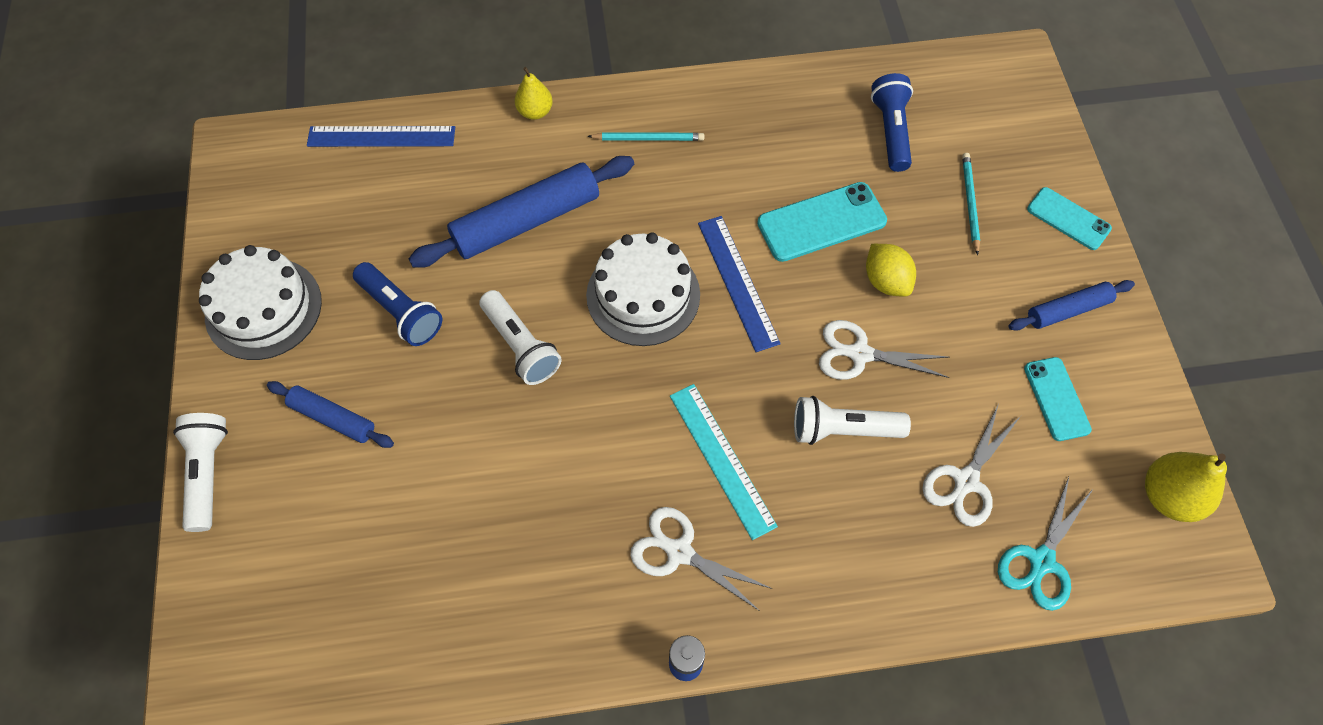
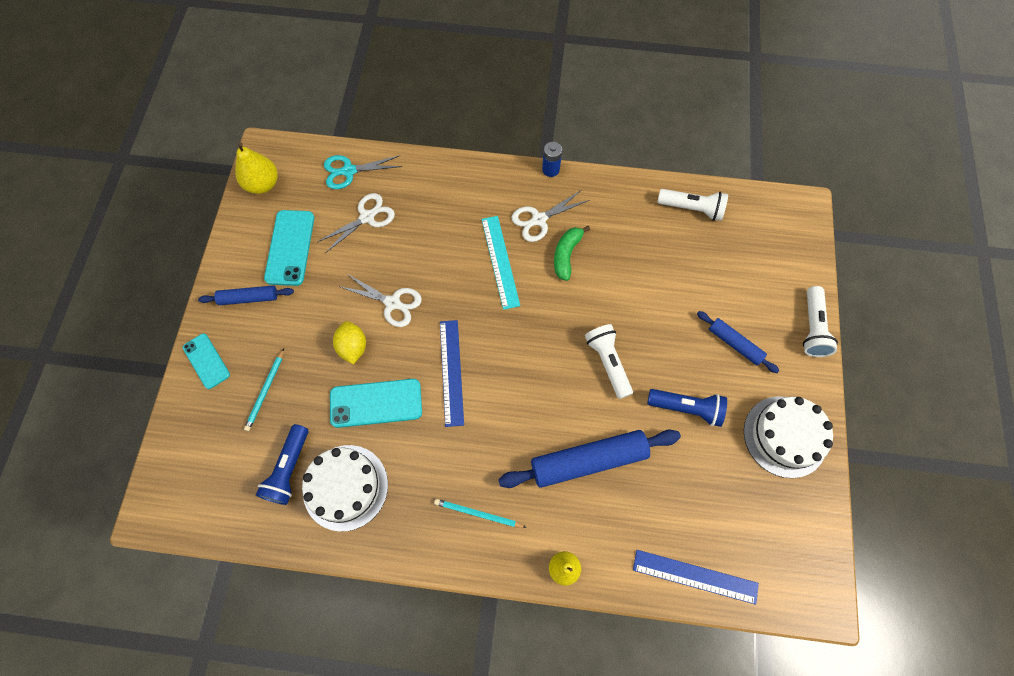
camera: 165 degrees left, 5 degrees up
blue flashlight [353,262,442,346] -> blue flashlight turned 135 degrees clockwise [647,389,727,427]
white cake [586,233,700,346] -> white cake moved to [302,445,388,532]
white scissors [630,507,772,611] -> white scissors turned 105 degrees clockwise [512,191,589,242]
white flashlight [794,396,911,445] -> white flashlight moved to [657,189,728,221]
turquoise scissors [998,477,1092,611] -> turquoise scissors turned 150 degrees counterclockwise [324,155,402,189]
turquoise phone [1024,357,1092,441] -> turquoise phone [264,210,314,286], size x1.55
none -> green banana [554,226,590,281]

